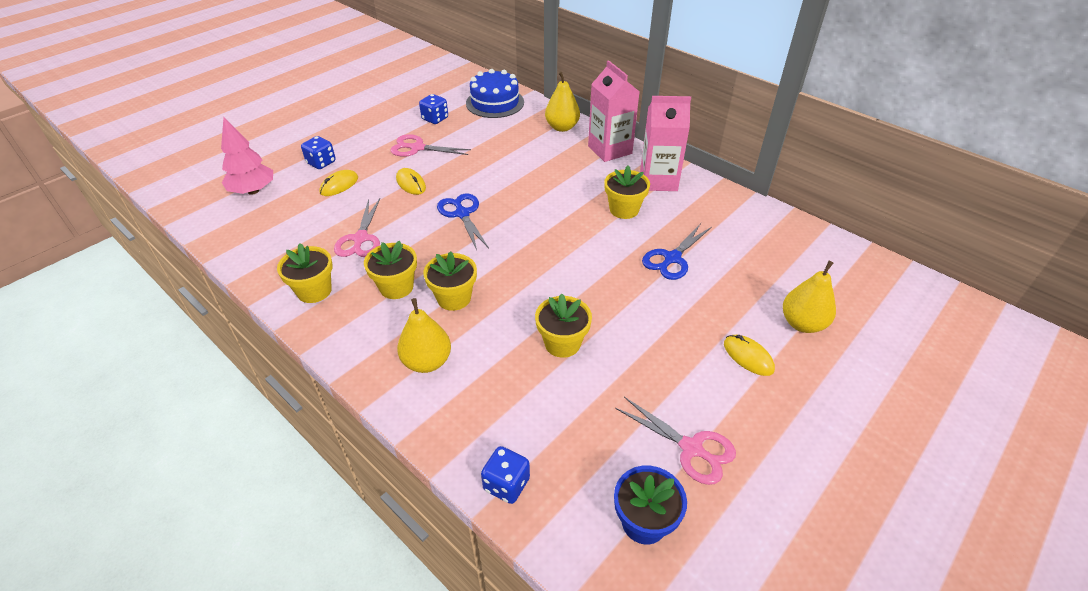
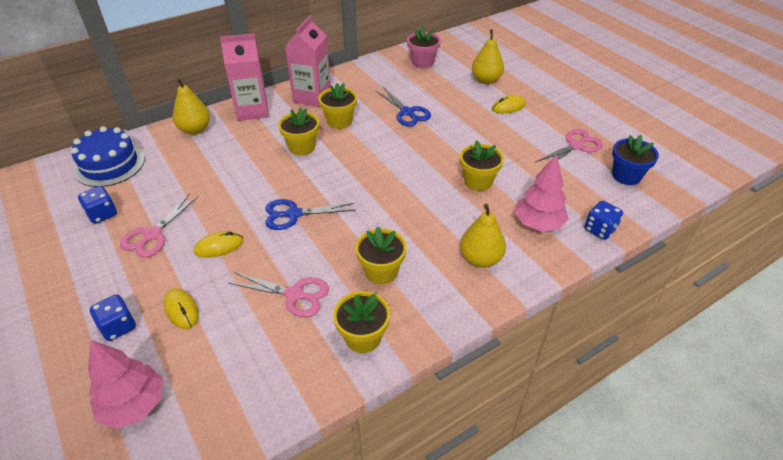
camera: 75 degrees left, 0 degrees up
yellow flower pot [423,251,477,311] -> yellow flower pot moved to [278,108,319,156]
none -> pink flower pot [407,27,441,68]
none -> pink tree [514,154,569,232]

